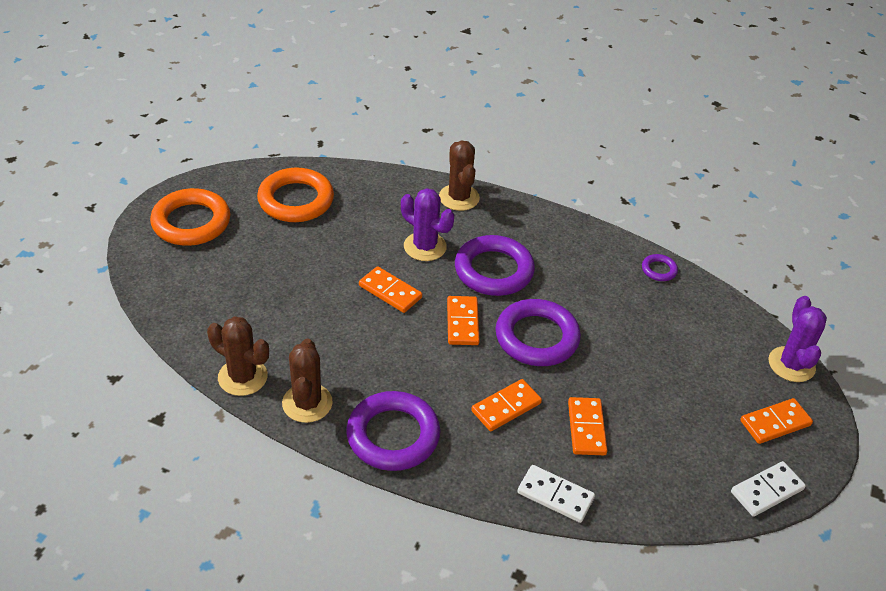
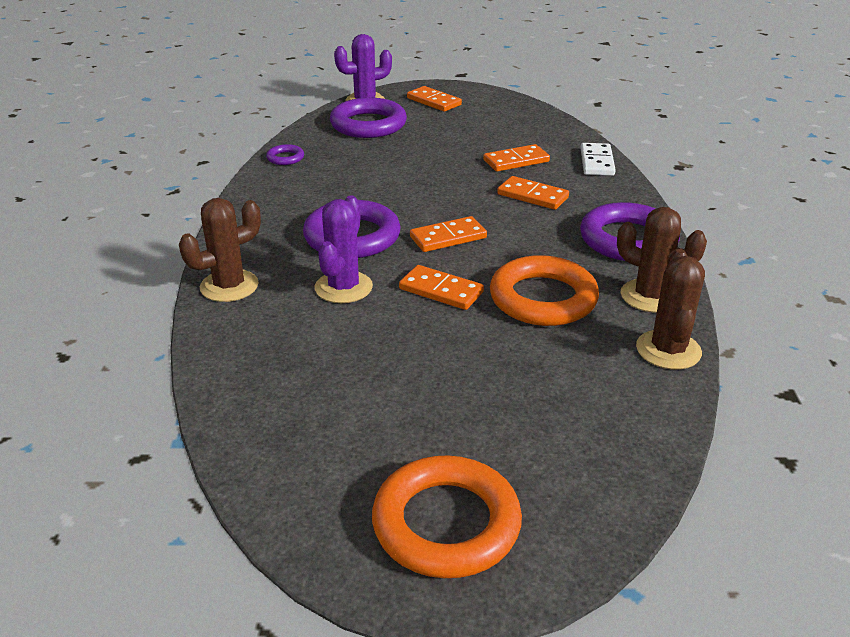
camera: 110 degrees left, 10 degrees down
orange ring [257,168,334,222] -> orange ring moved to [490,255,599,326]
brown cactus [282,339,333,423] -> brown cactus turned 60 degrees clockwise [617,207,707,313]
orange domino [359,266,422,313] -> orange domino turned 75 degrees counterclockwise [399,265,484,310]
purple ring [495,299,581,366] -> purple ring moved to [330,98,407,138]
white domino [731,461,806,517] -> none

